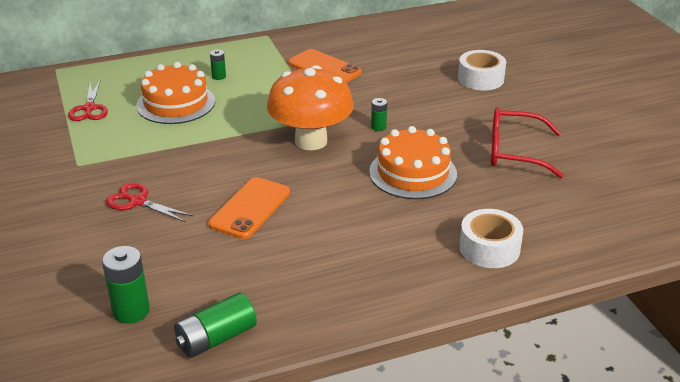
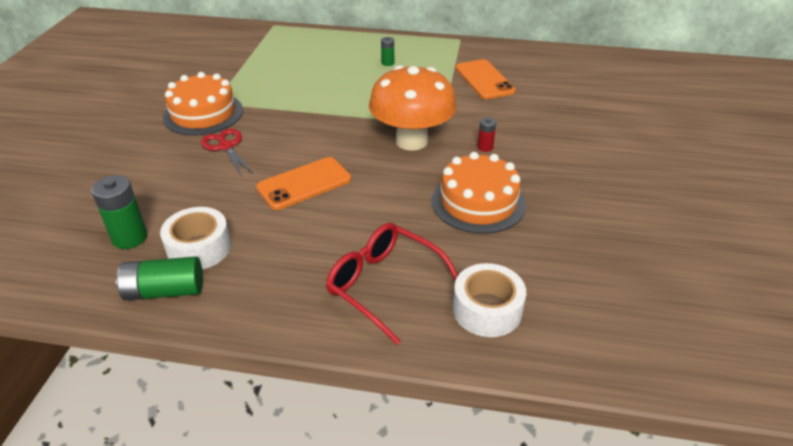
camera: 30 degrees right, 5 degrees up
red scissors [68,79,108,121] -> none
orange cake [136,62,215,124] -> orange cake moved to [163,72,243,135]
green battery [371,98,387,131] -> red battery [477,117,496,152]
white tape [458,50,506,90] -> white tape moved to [160,207,231,269]
red glasses [491,107,564,178] -> red glasses moved to [326,223,458,345]

